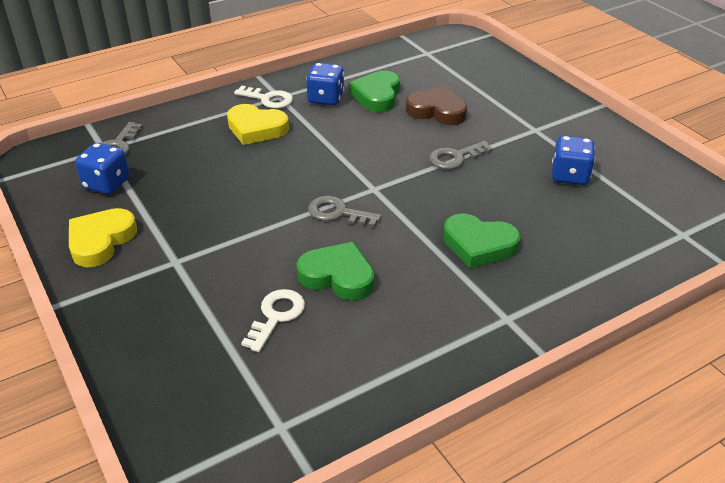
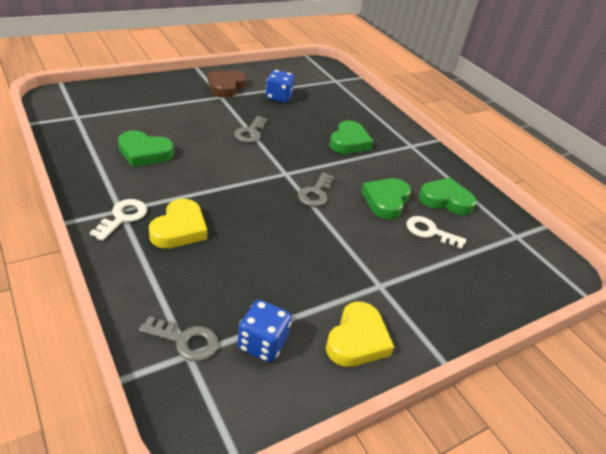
camera: 95 degrees left, 0 degrees up
yellow heart [69,208,137,267] -> yellow heart turned 90 degrees counterclockwise [326,302,394,367]
blue dice [306,63,344,106] -> none
brown heart [406,86,467,125] -> brown heart moved to [208,70,247,98]
grey key [429,141,493,169] -> grey key turned 45 degrees clockwise [234,116,268,143]
none -> green heart [419,178,476,215]

